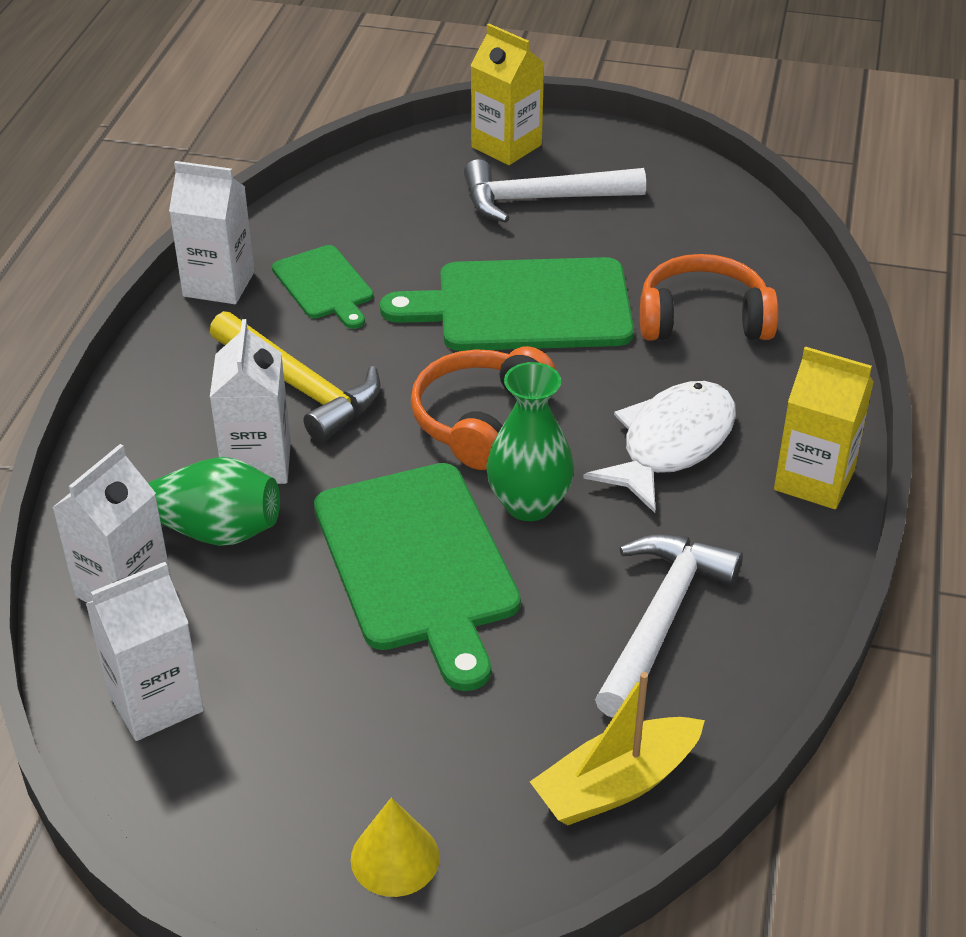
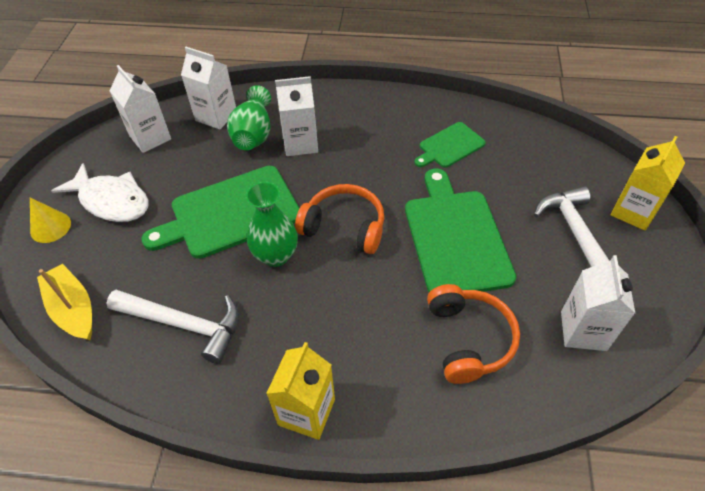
camera: 85 degrees right, 10 degrees up
white carton [169,161,255,304] -> white carton moved to [561,255,635,351]
yellow hammer [210,311,380,442] -> none
white fish [583,381,736,513] -> white fish moved to [51,163,149,222]

